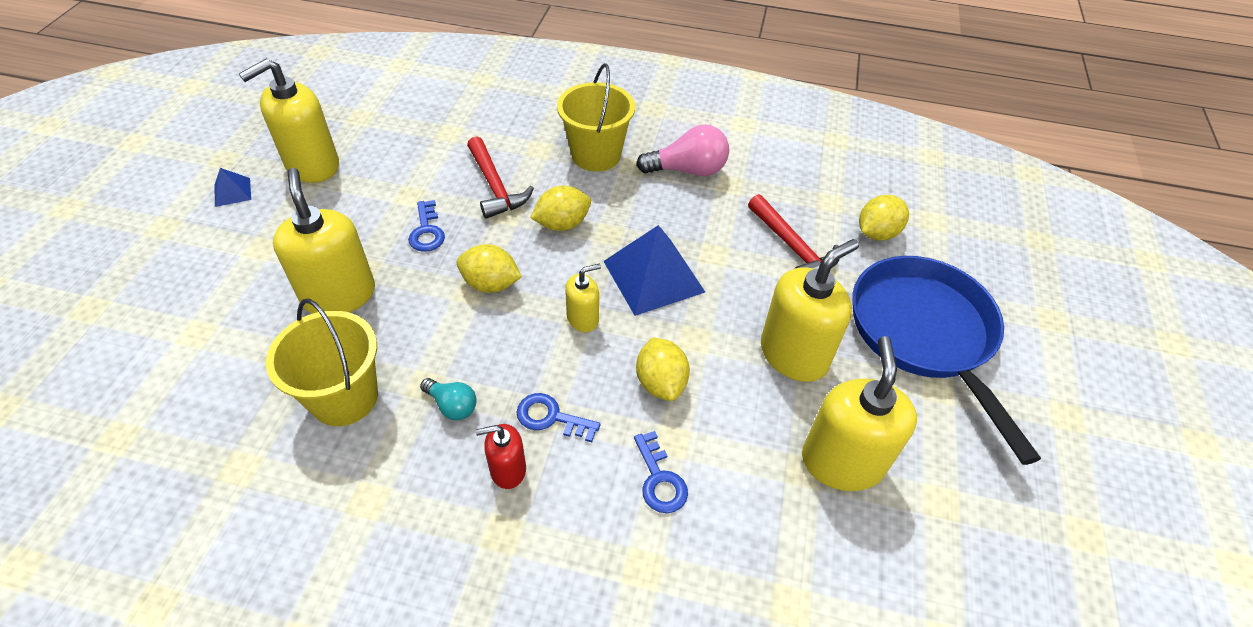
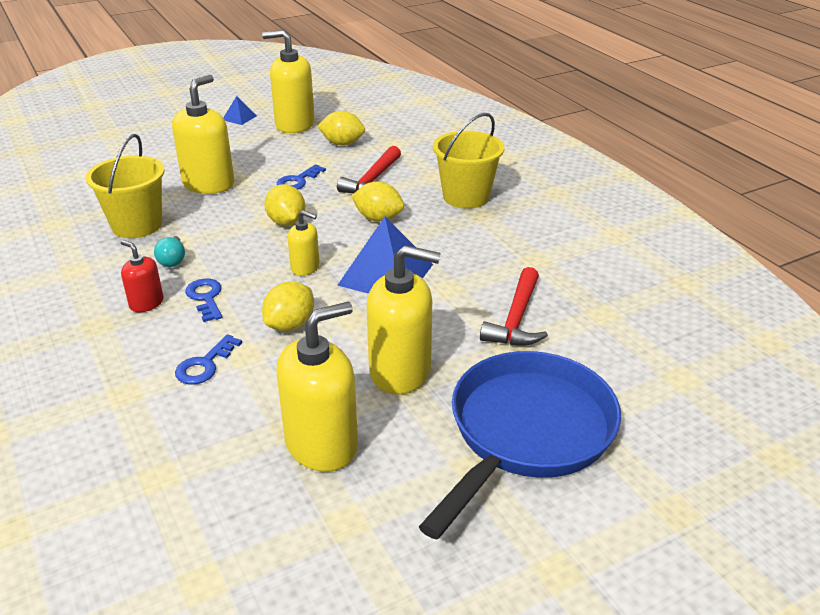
camera: 50 degrees right, 15 degrees down
pink light bulb [636,124,729,176] -> none
yellow lemon [859,195,909,240] -> yellow lemon moved to [317,111,365,145]

